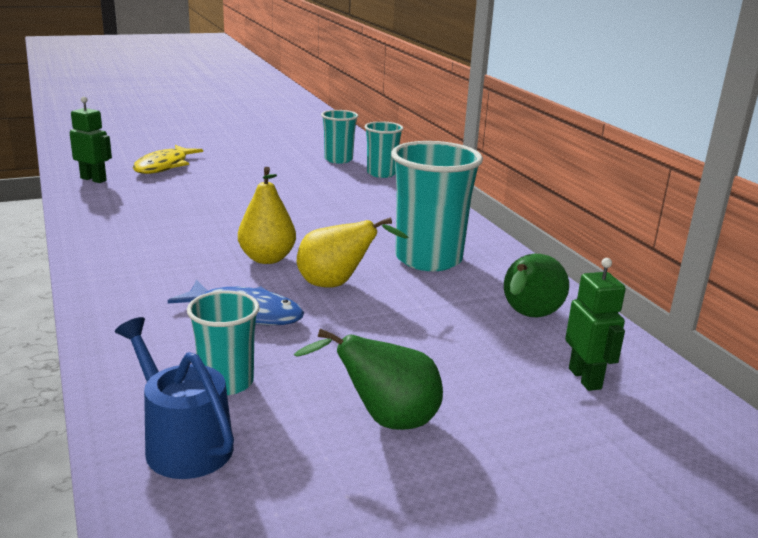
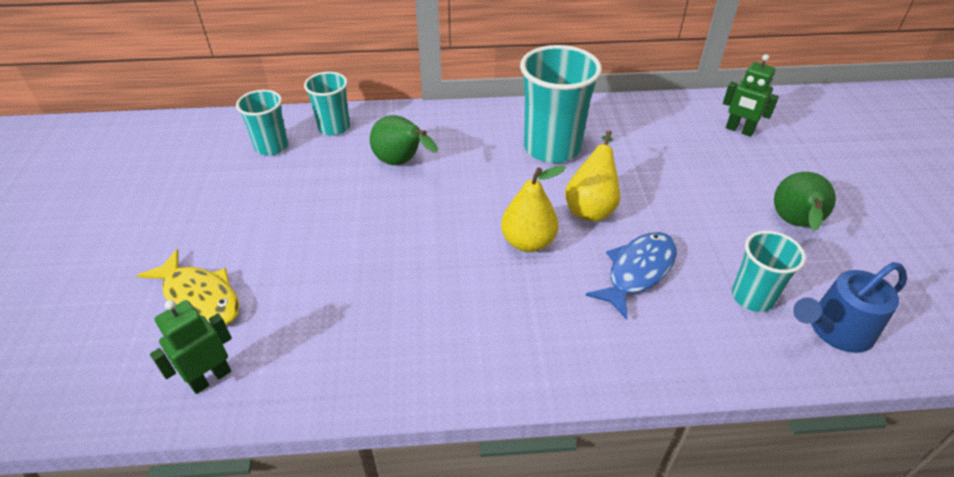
camera: 70 degrees left, 20 degrees up
green pear [504,254,569,317] -> green pear moved to [370,115,438,165]
green robot [565,258,626,391] -> green robot turned 150 degrees counterclockwise [723,54,779,137]

